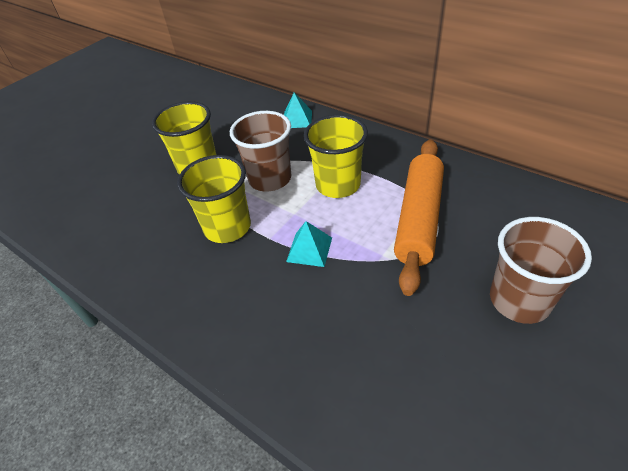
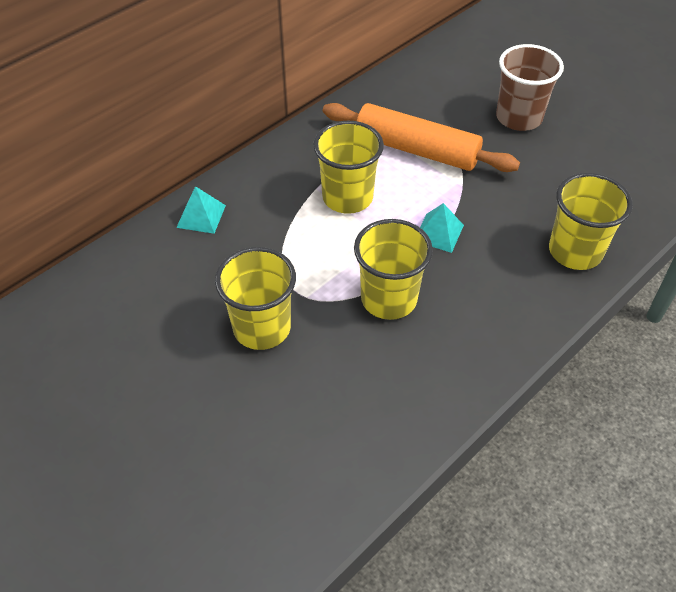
camera: 85 degrees left, 5 degrees up
brown cup [230,111,291,192] -> none
none -> yellow cup [549,173,633,270]

